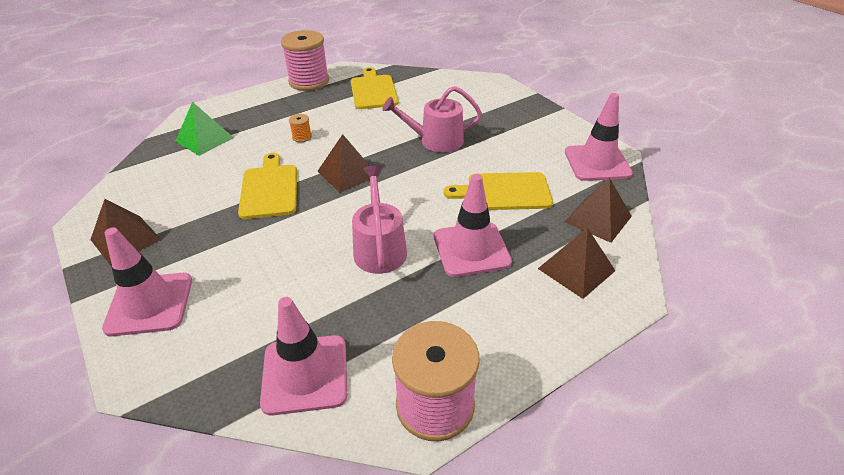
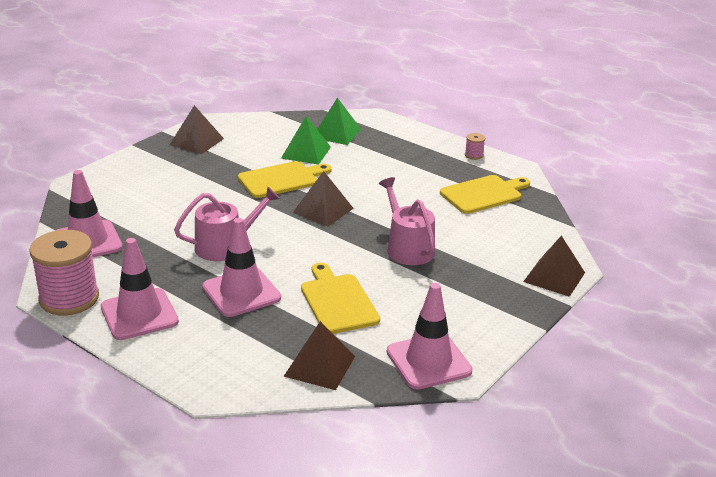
camera: 70 degrees right, 10 degrees down
pink traffic cone [102,227,192,336] -> pink traffic cone moved to [101,238,179,340]
pink spool [281,30,329,91] -> pink spool [465,133,485,160], size x0.41
orange spool [289,114,312,143] -> none
brown pyramid [538,228,616,299] -> brown pyramid moved to [523,236,585,297]
none -> green pyramid [281,116,331,165]

